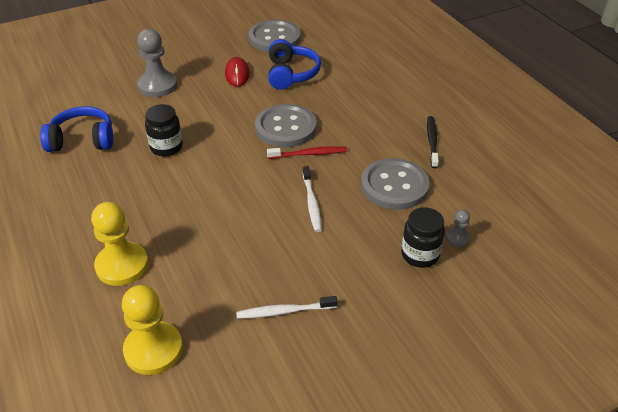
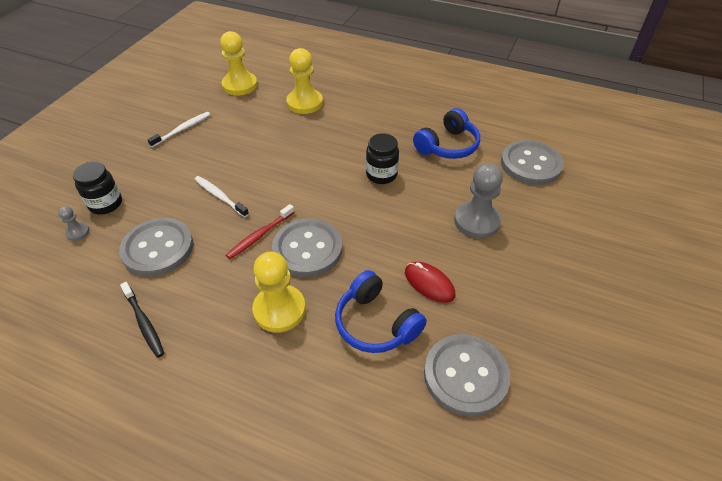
camera: 140 degrees right, 5 degrees up
none -> yellow pawn [252,252,306,333]
none -> grey button [501,140,564,185]

